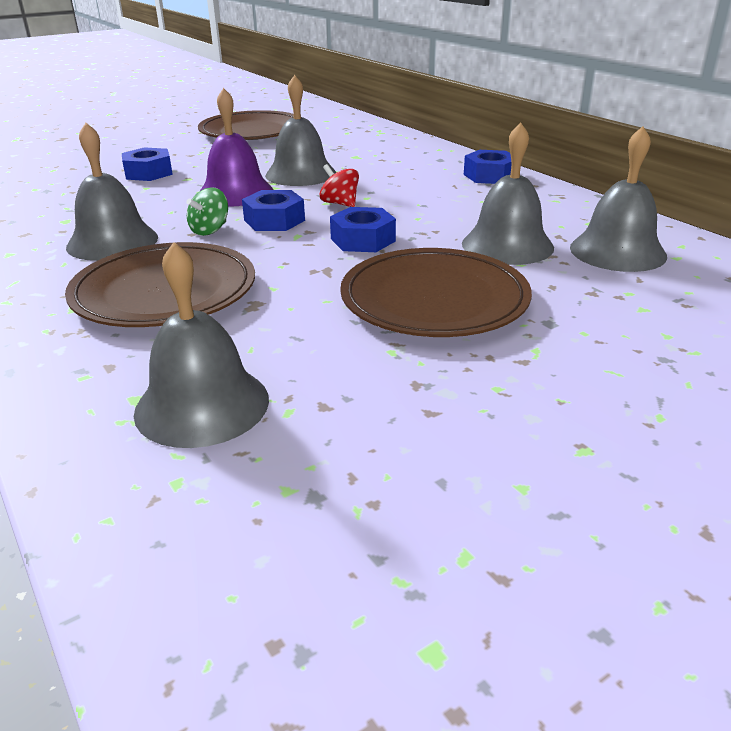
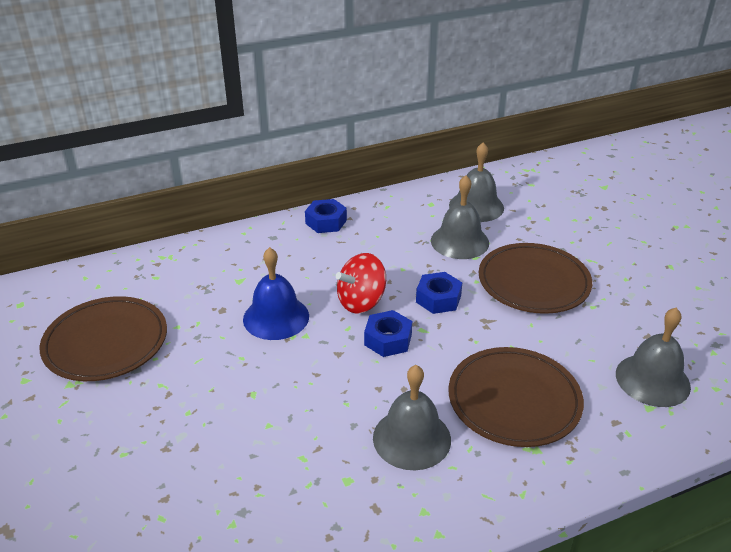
camera: 80 degrees left, 5 degrees up
blue nut [122,147,173,181] -> none
green spinning top [186,187,228,236] -> none
purple bell [200,88,273,207] -> none
grey bell [265,75,336,186] -> blue bell [243,247,309,340]
red spinning top [319,164,359,207] -> red spinning top [336,253,386,313], size x1.64

